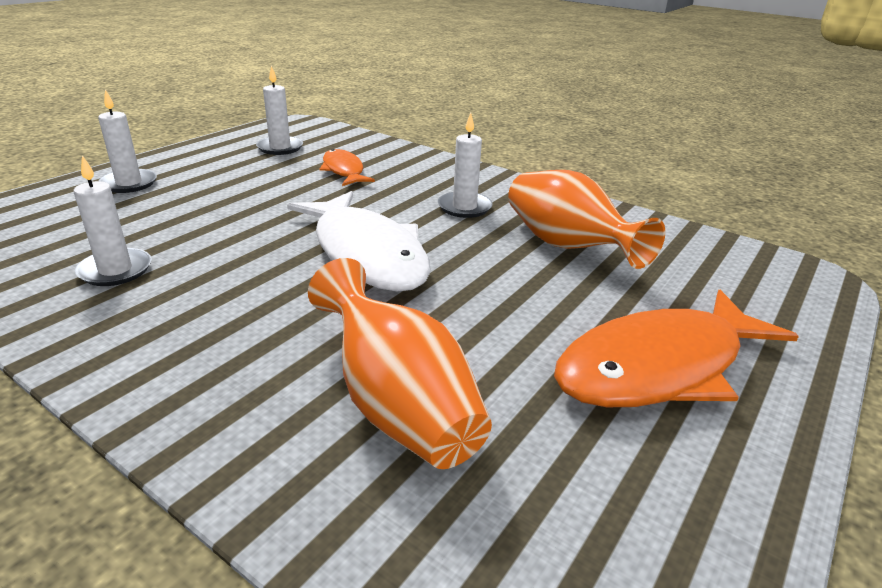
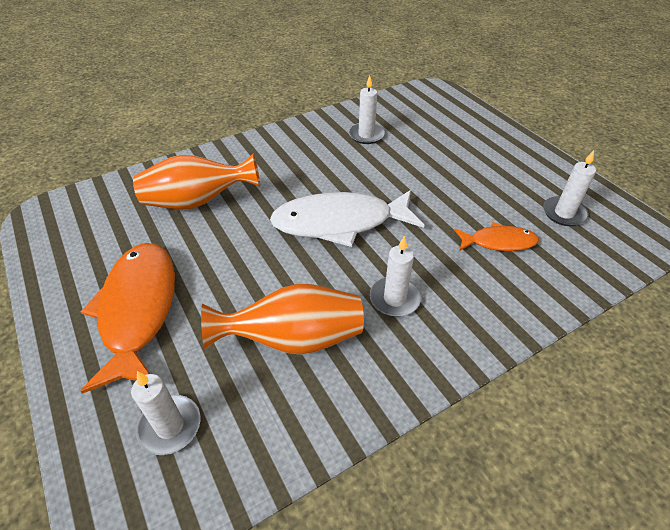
camera: 115 degrees right, 15 degrees up
white candle [98,89,157,193] -> white candle moved to [131,371,200,455]

